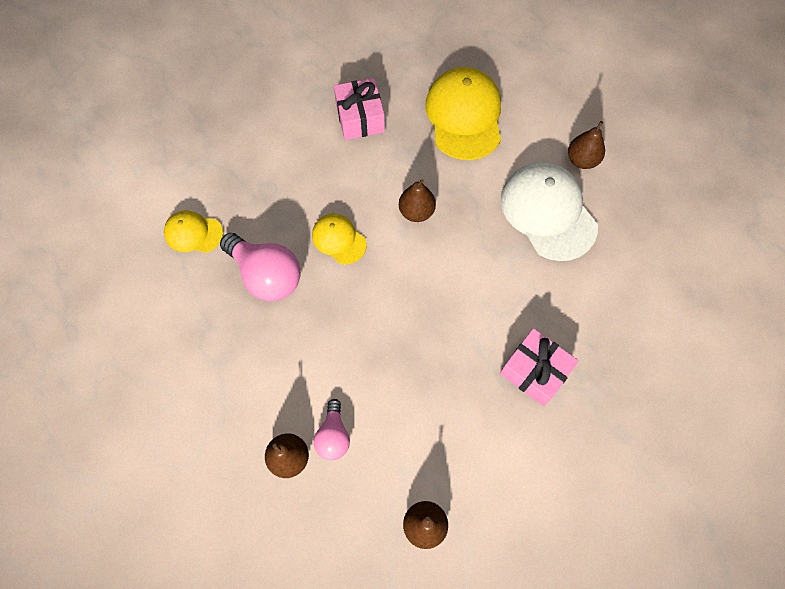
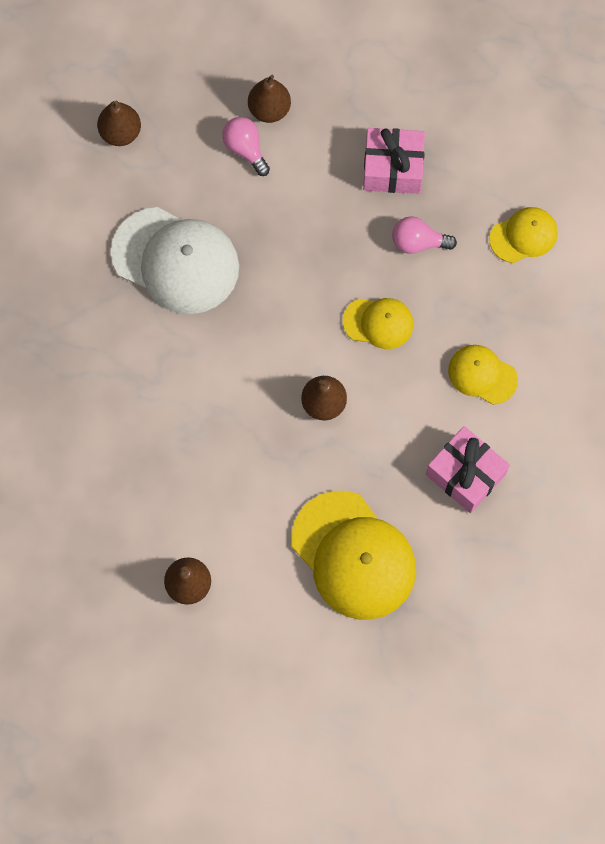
camera: 145 degrees right, 5 degrees up
pink light bulb [220,233,301,301] -> pink light bulb [392,216,457,254], size x0.57
pink gift [500,328,579,406] -> pink gift moved to [363,128,425,194]
white cap [501,162,598,261] -> white cap moved to [111,207,239,314]
none -> yellow cap [448,345,518,405]

